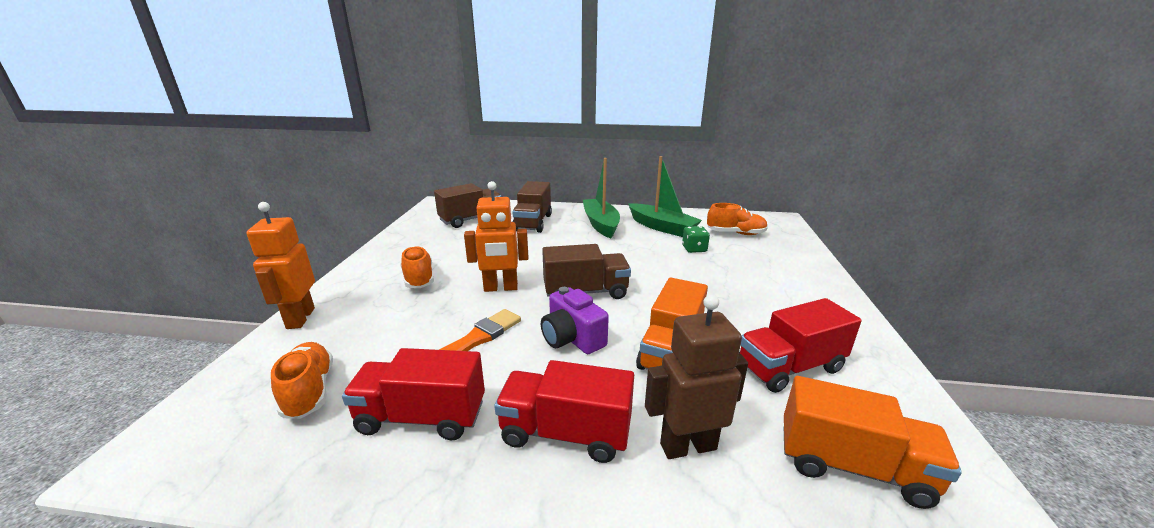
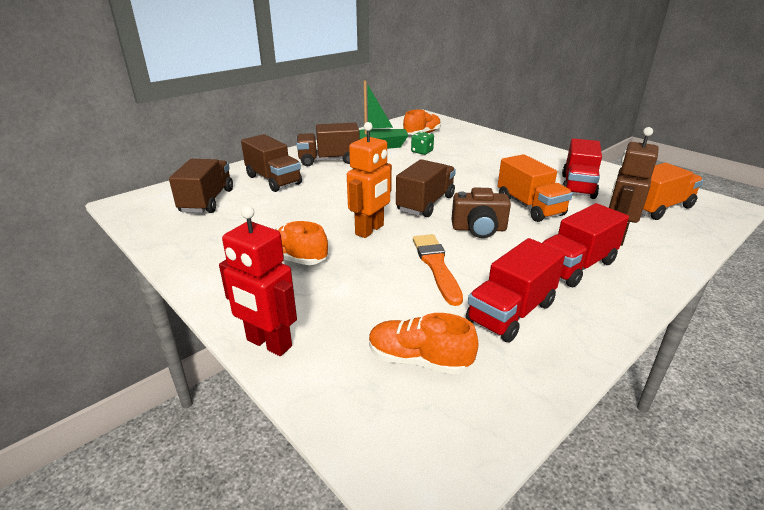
camera: 50 degrees left, 5 degrees up
orange robot [246,202,315,329] -> red robot [219,206,297,356]
purple camera [541,287,609,354] -> brown camera [452,188,511,238]
green boat [583,158,620,238] -> brown truck [296,123,360,166]

